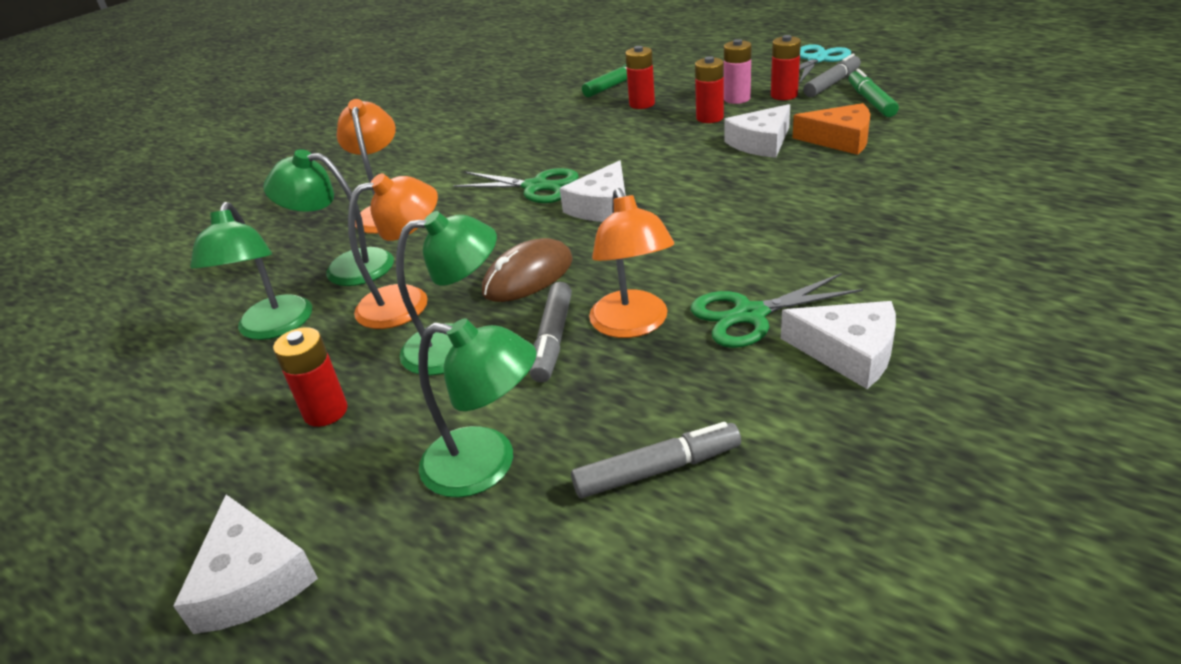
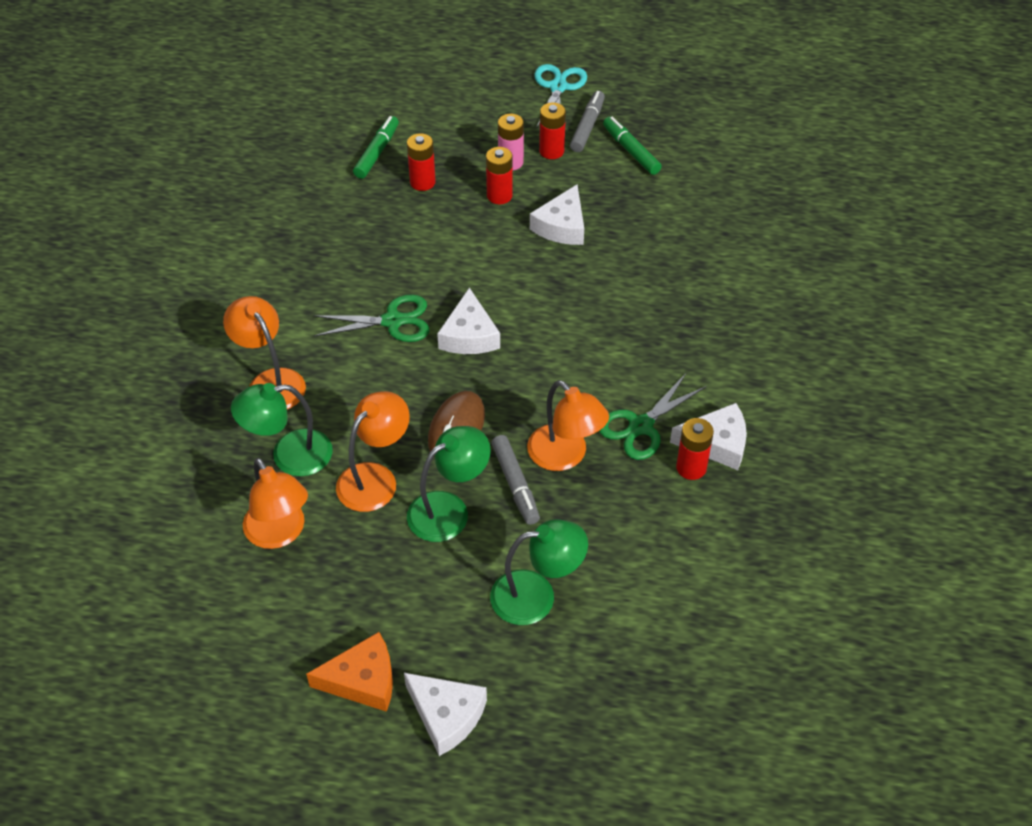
camera: 30 degrees left, 15 degrees up
green lamp [190,202,312,340] -> orange lamp [243,458,308,549]
red battery [273,327,348,427] -> red battery moved to [676,418,714,480]
grey marker [571,422,741,498] -> none
orange cheese [793,103,870,155] -> orange cheese moved to [306,632,393,712]

